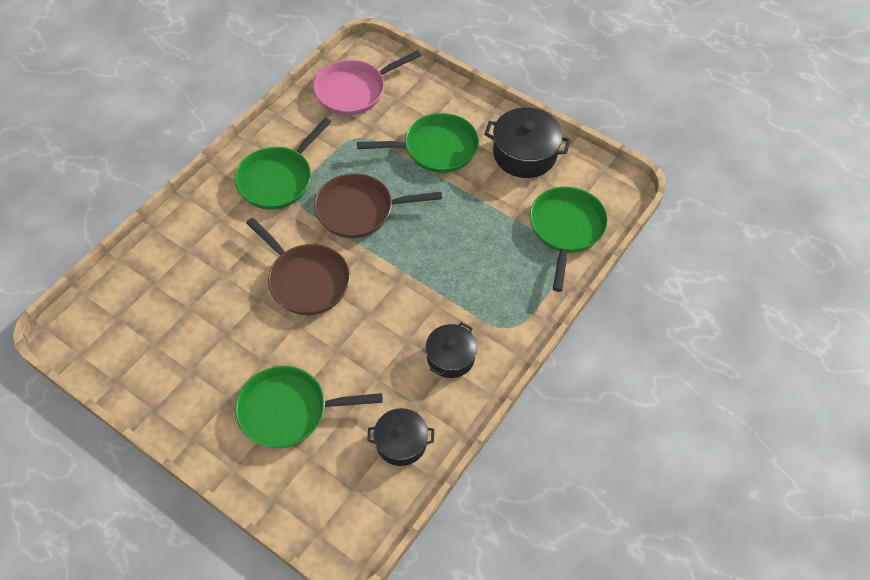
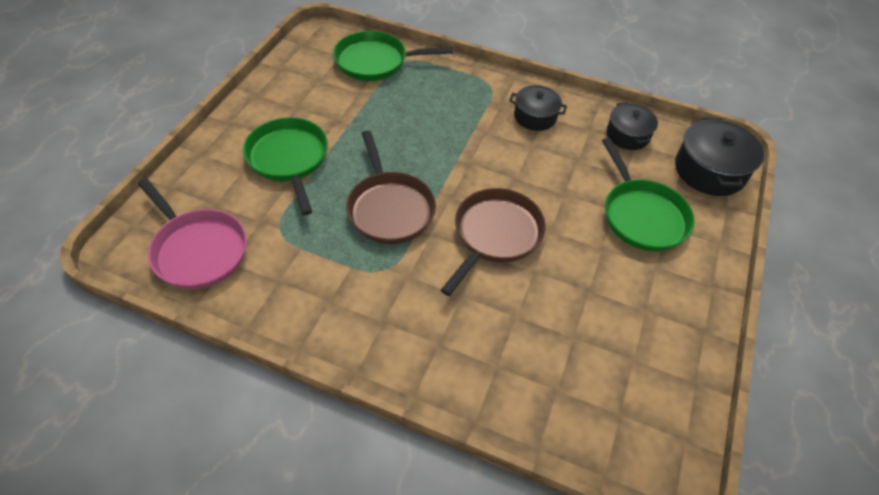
camera: 105 degrees left, 5 degrees down
green pan [235,118,331,210] -> none
black pot [484,107,571,178] -> black pot moved to [675,117,764,196]

